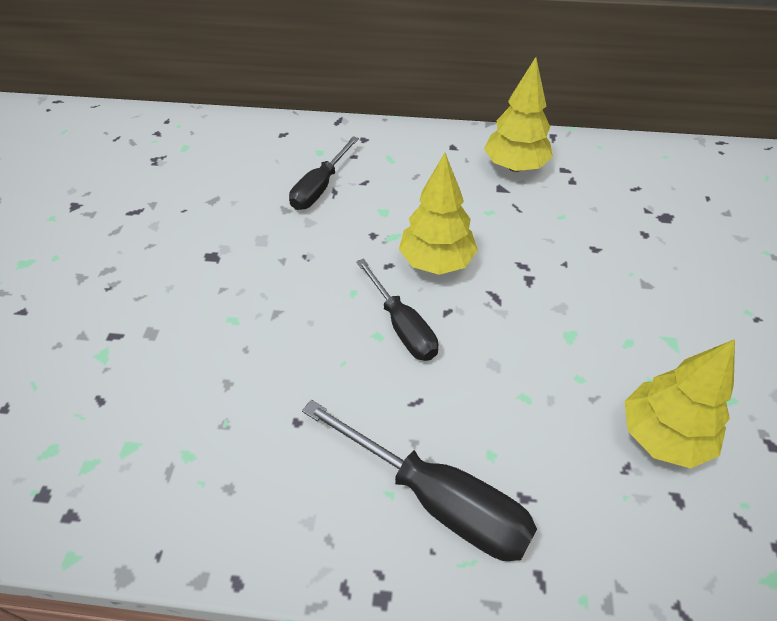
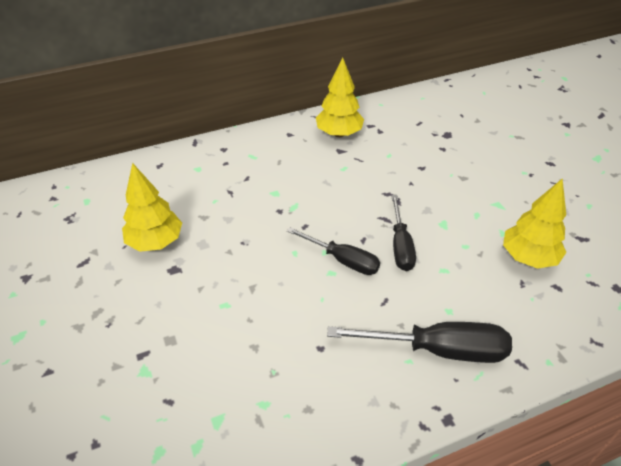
camera: 30 degrees left, 5 degrees down
black screwdriver [289,136,359,210] -> black screwdriver moved to [391,195,416,271]
yellow tree [399,153,478,275] -> yellow tree moved to [122,163,182,252]

